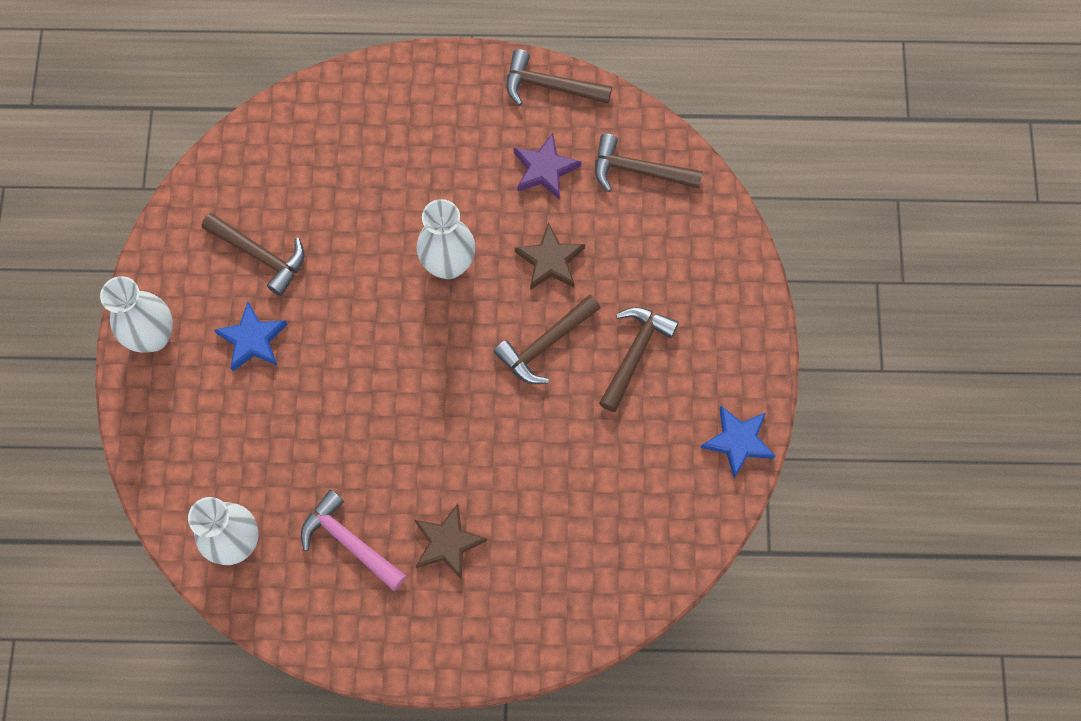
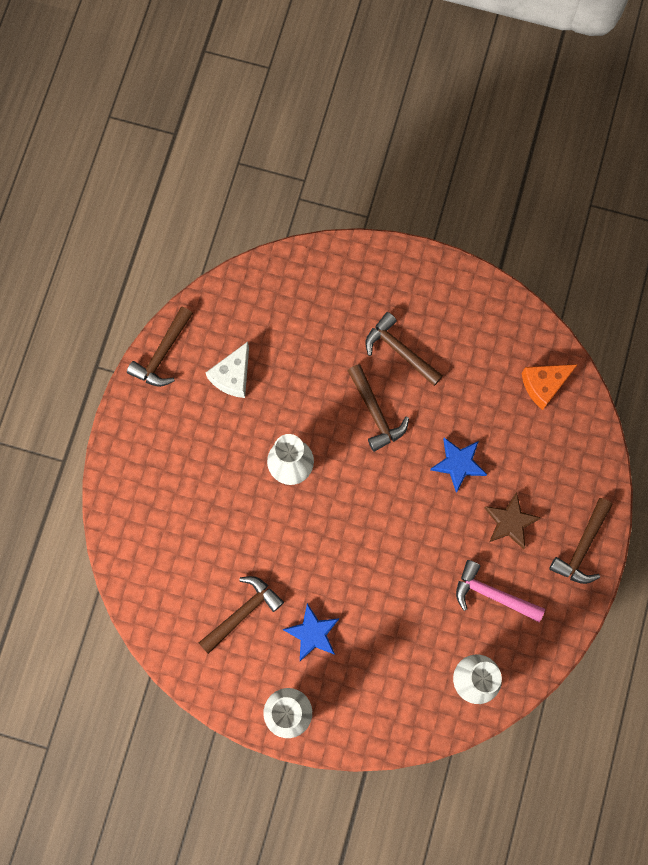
camera: 75 degrees left, 5 degrees up
pink hammer [301,489,406,591] -> pink hammer turned 60 degrees clockwise [456,560,545,622]
purple star [514,133,581,200] -> white cheese [206,342,249,398]
brown star [515,222,585,290] -> none
brown hammer [595,134,703,192] -> brown hammer moved to [549,498,612,584]
blue star [701,406,775,478] -> blue star moved to [430,438,487,493]
none -> orange cheese [522,364,578,410]

